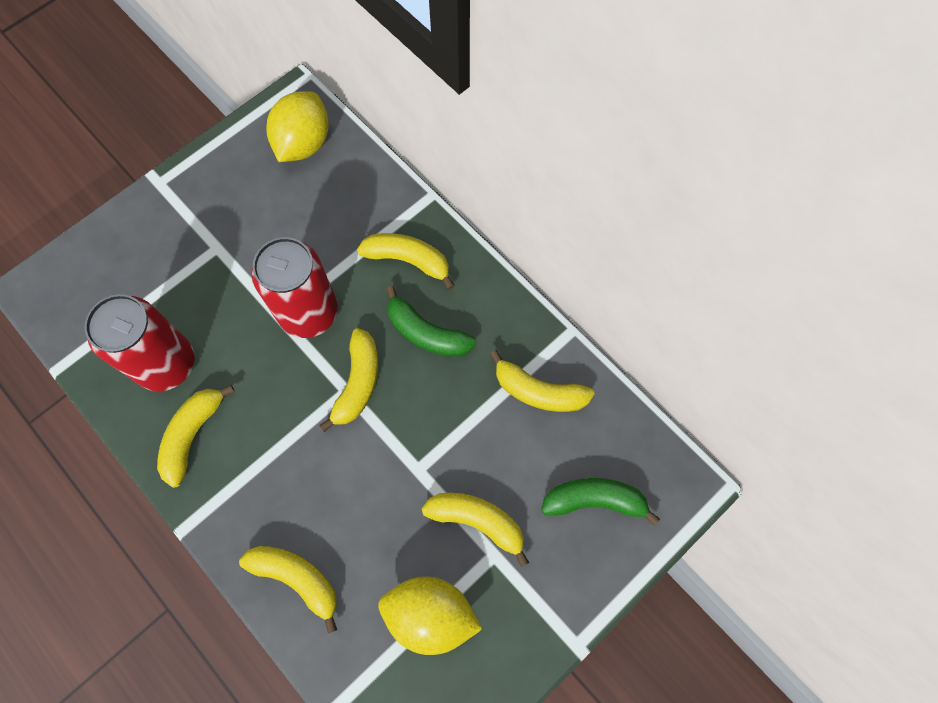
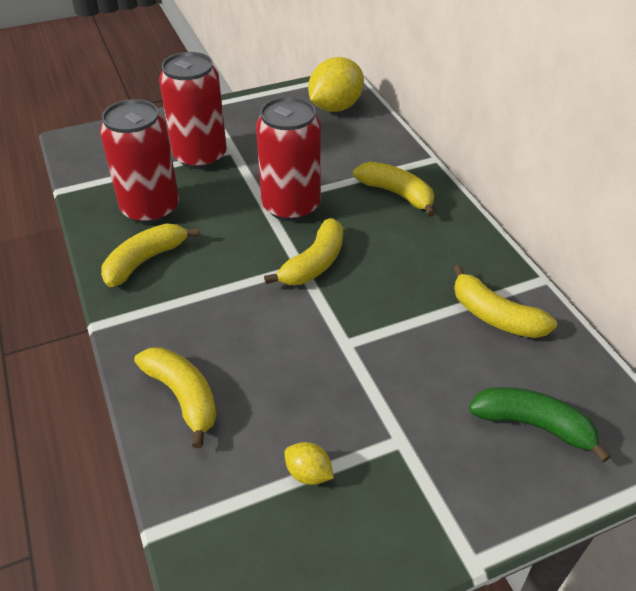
camera: 20 degrees right, 25 degrees down
yellow lemon [378,576,482,655] -> yellow lemon [284,442,334,485], size x0.47
green banana [386,286,477,357] -> none
yellow banana [422,493,529,567] -> none
none -> red can [159,52,227,169]

